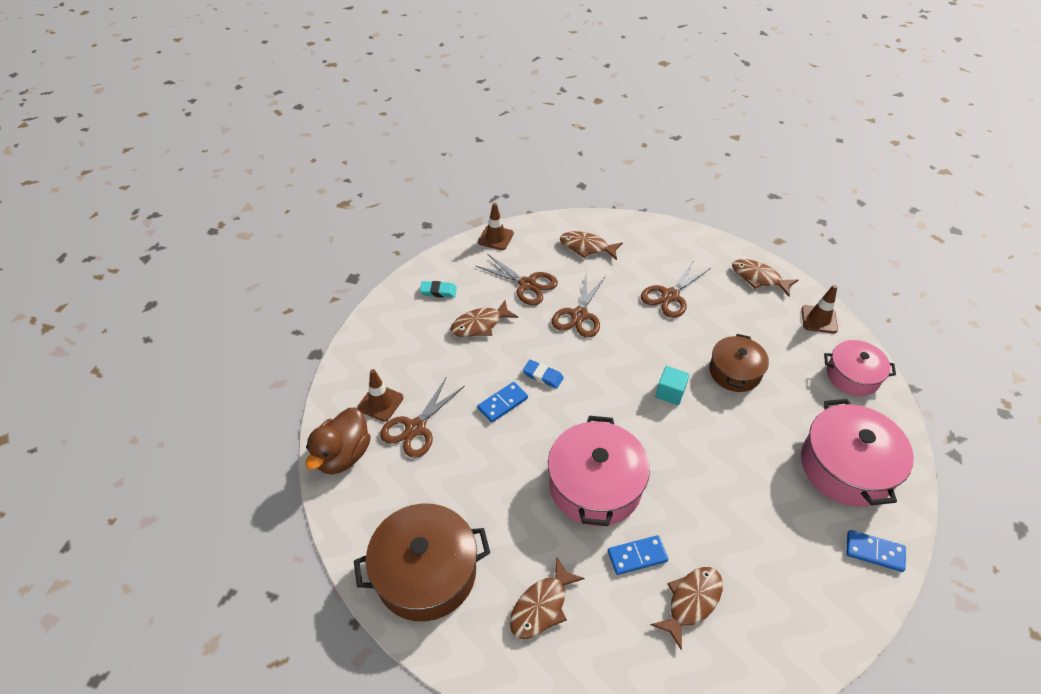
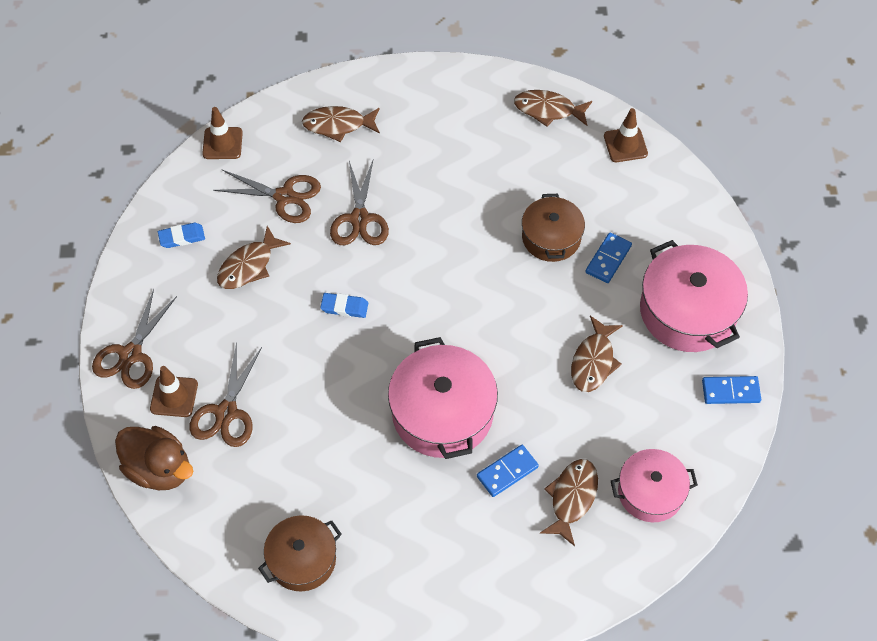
camera: 20 degrees left, 10 degrees up
brown duck [305,408,371,474] -> brown duck turned 60 degrees counterclockwise [115,426,194,490]
brown pot [354,503,490,621] -> brown pot [258,515,342,591], size x0.63
turquoise eraser [420,281,457,298] -> blue eraser [158,223,205,248]
blue domino [477,382,528,423] -> blue domino moved to [585,232,632,283]
brown fish [510,558,585,639] -> brown fish moved to [571,316,623,392]
brown scissors [641,260,711,318] -> brown scissors moved to [92,289,177,389]
turquoise cube [655,366,690,405] -> none
pink pot [824,340,896,396] -> pink pot moved to [611,449,698,522]

